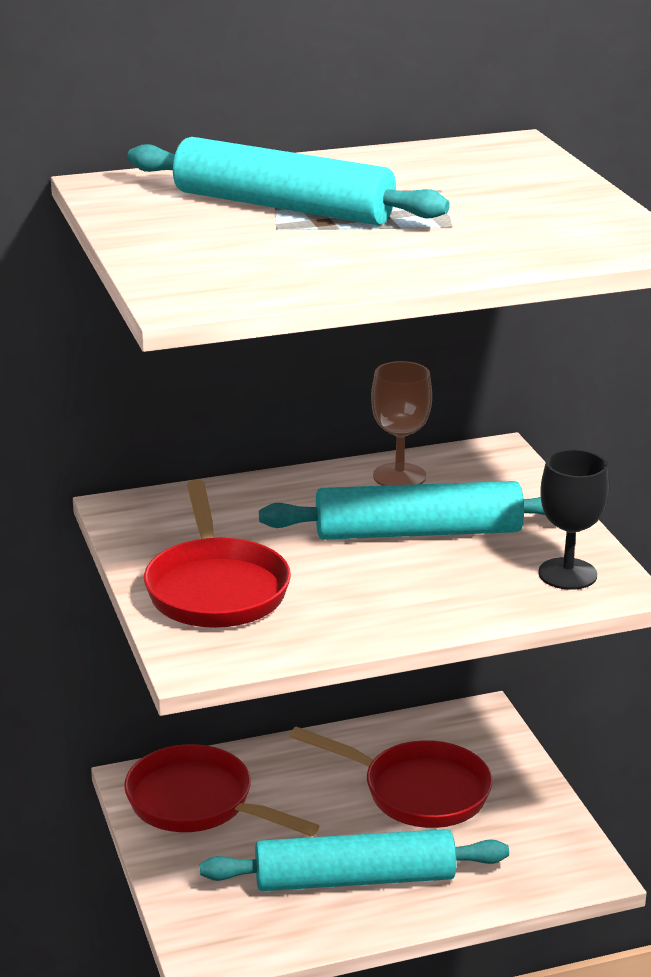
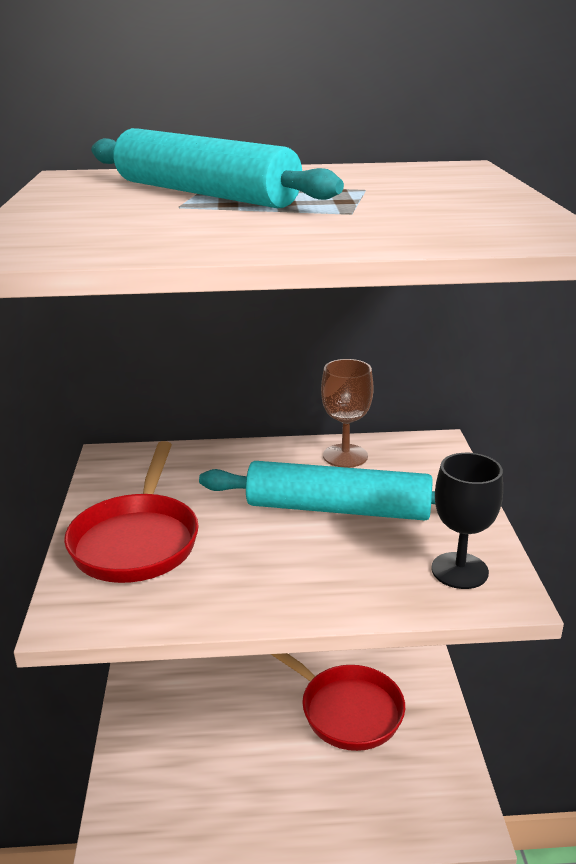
camera: 15 degrees right, 0 degrees up
red pan [124,744,319,836] -> none
turquoise rolling pin [200,829,509,891] -> none

